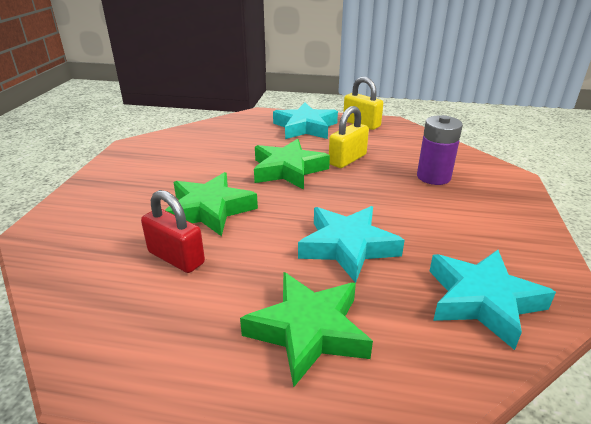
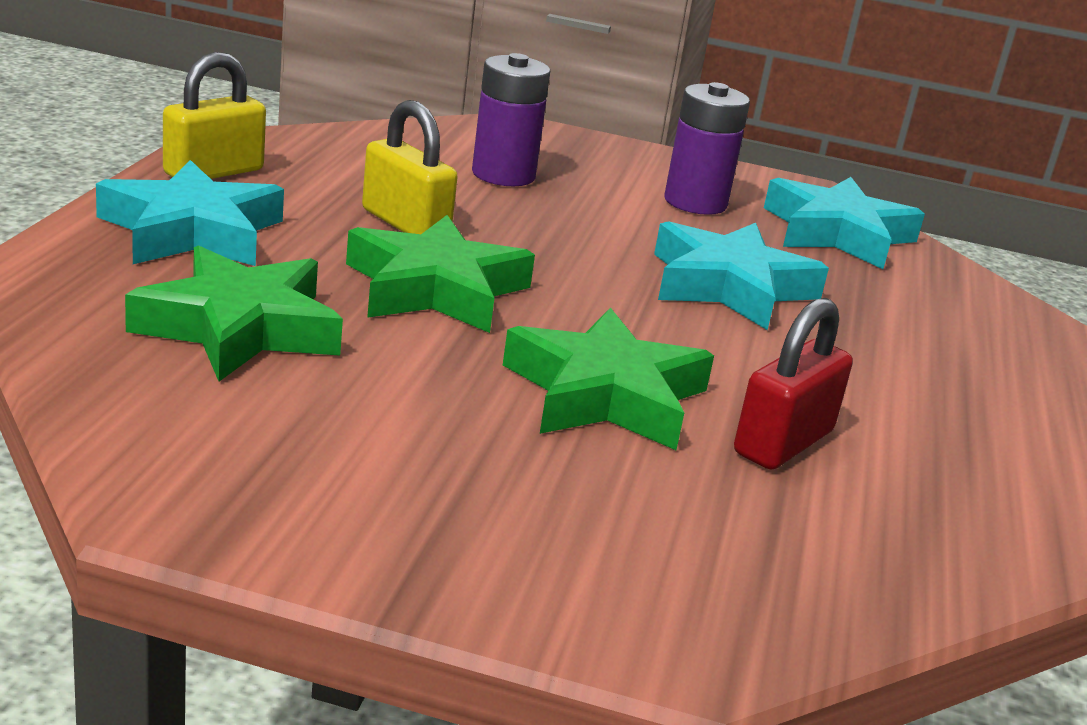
camera: 90 degrees left, 5 degrees down
green star [240,272,373,387] -> green star moved to [125,245,343,381]
none -> purple battery [665,82,750,215]

